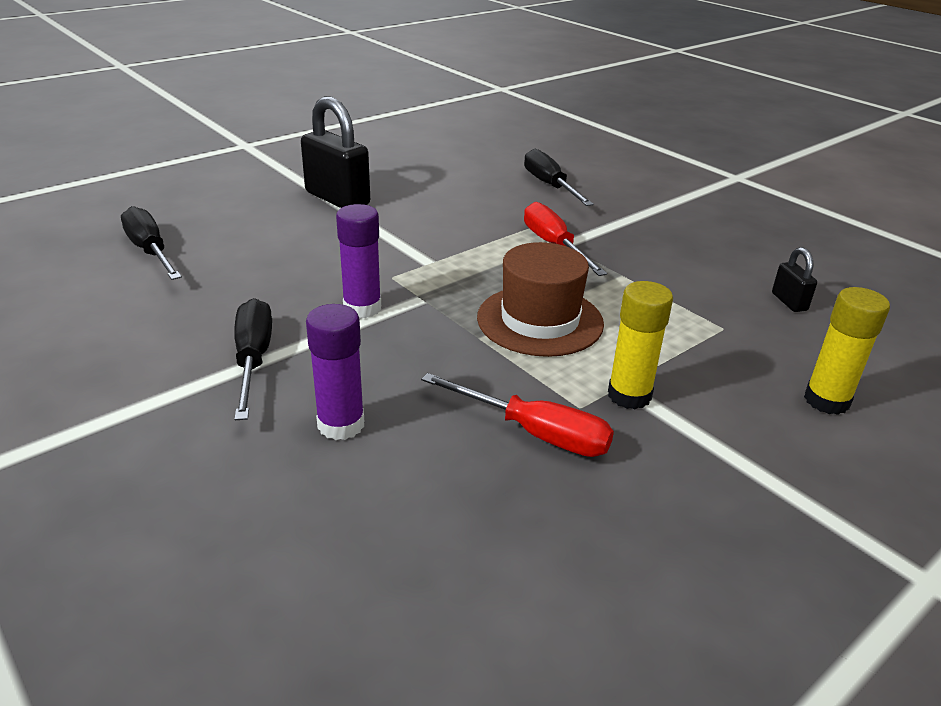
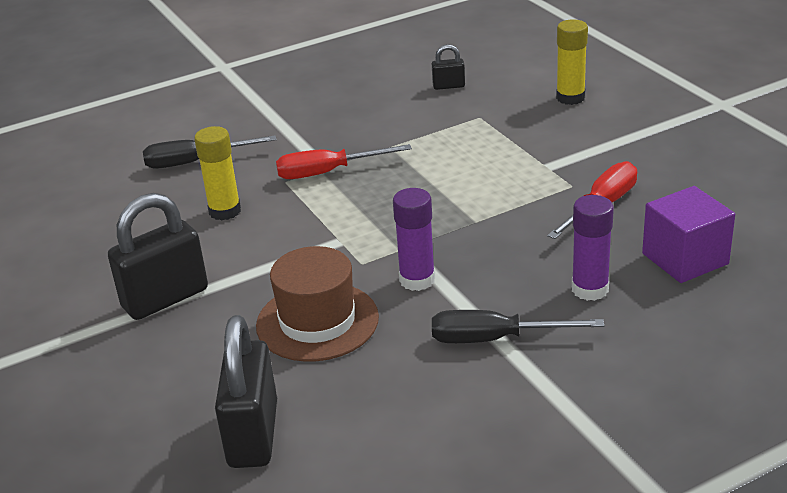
camera: 75 degrees left, 0 degrees up
black screwdriver [121,206,182,280] -> black padlock [215,315,277,468]
brown hat [477,242,604,357] -> brown hat moved to [256,246,379,362]
yellow glue stick [608,281,673,409] -> yellow glue stick moved to [194,126,241,221]
none -> purple cube [642,186,735,283]

